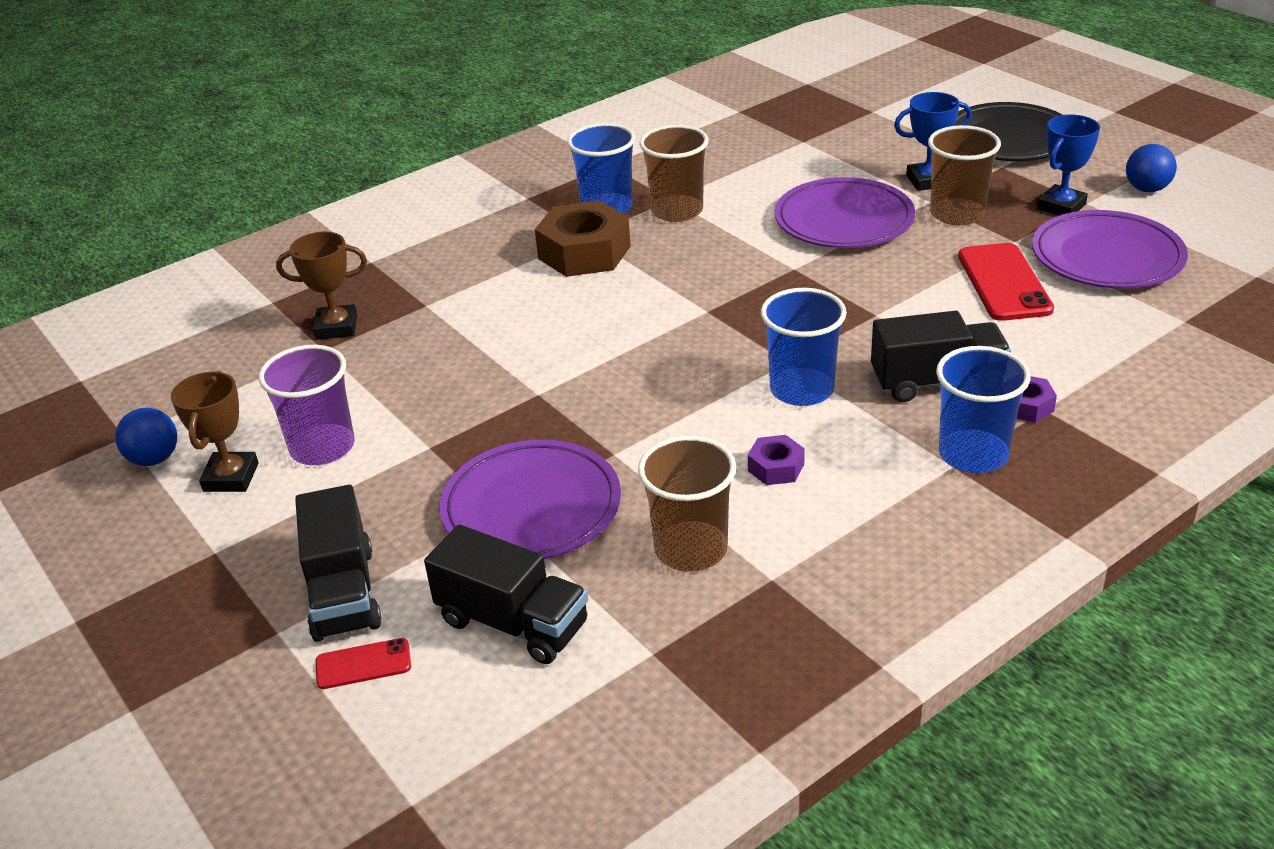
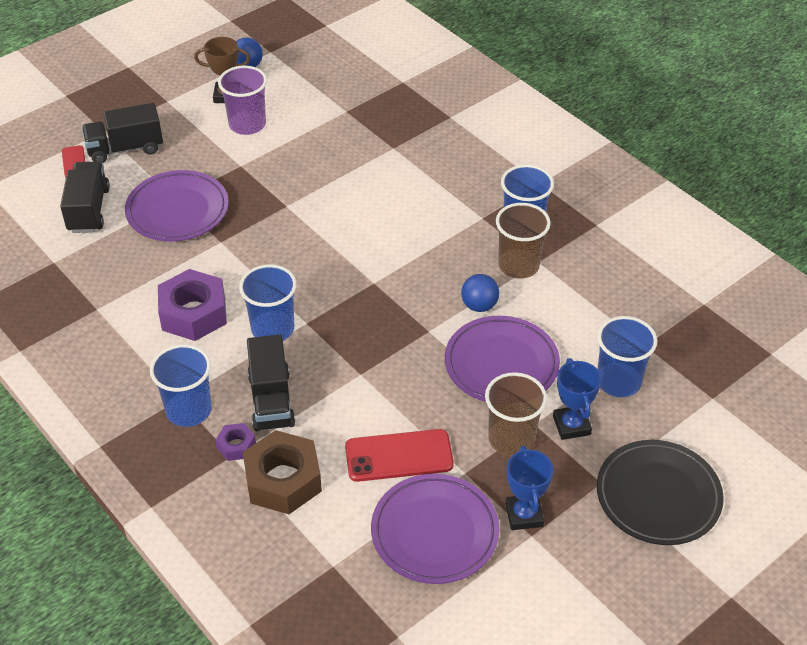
camera: 85 degrees right, 10 degrees up
brown trophy [276,231,367,340] -> none
black truck [424,524,588,664] -> black truck turned 150 degrees clockwise [60,162,110,233]
brown nut [535,200,631,277] -> brown nut moved to [243,430,322,514]
brown cup [638,436,736,572] -> none
purple nut [748,435,805,485] -> purple nut [158,269,227,341], size x2.06
blue trophy [1037,114,1100,216] -> blue trophy turned 45 degrees clockwise [506,446,554,530]
blue ball [1126,144,1177,192] -> blue ball moved to [461,274,499,312]
none -> blue cup [597,316,657,397]

